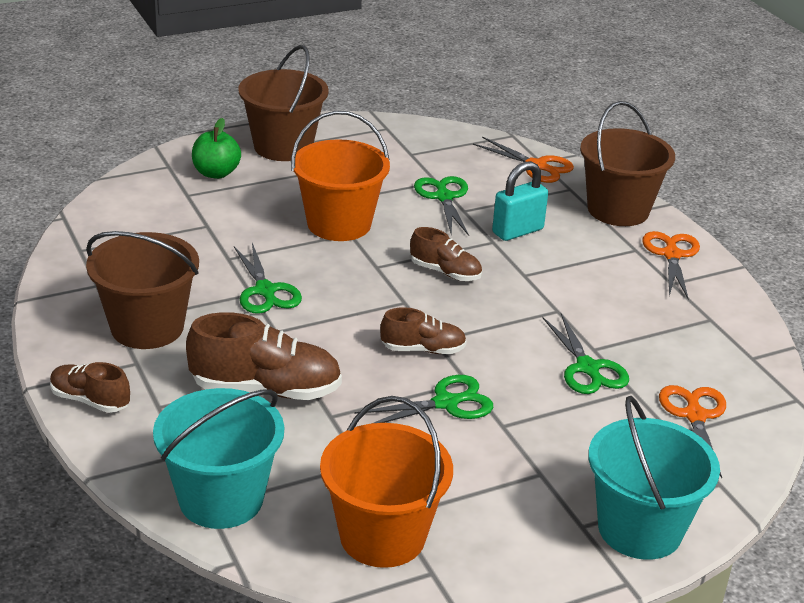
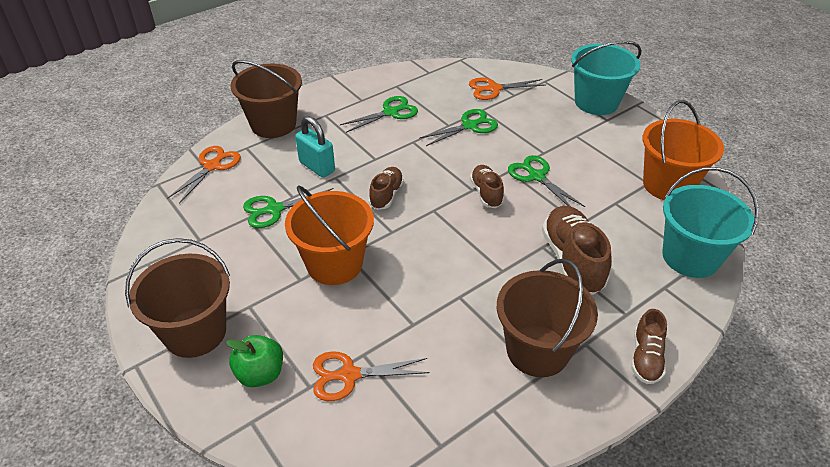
camera: 100 degrees left, 10 degrees up
green scissors [234,243,302,314] -> green scissors moved to [340,96,418,133]
orange scissors [642,231,700,299] -> orange scissors moved to [313,351,430,401]

